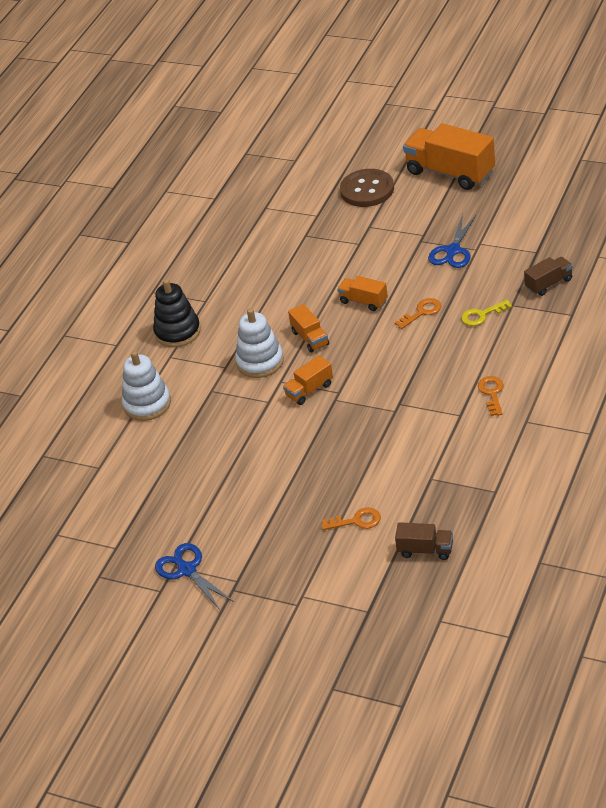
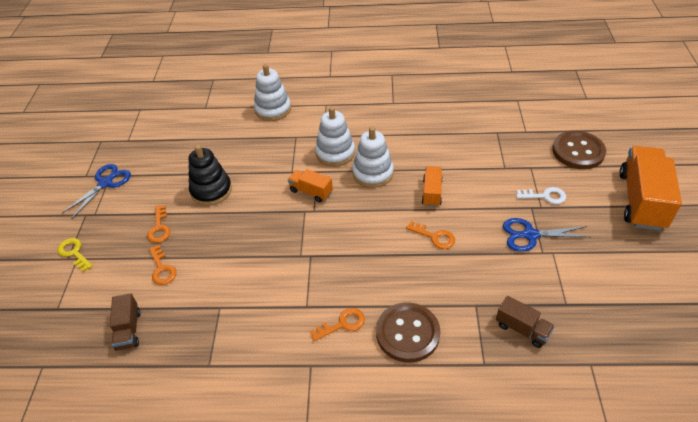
camera: 65 degrees right, 5 degrees up
black stacking toy [153,279,201,347] -> black stacking toy moved to [188,145,232,206]
orange truck [288,304,329,353] -> white stacking toy [352,127,394,188]
yellow key [461,299,512,326] -> yellow key moved to [57,238,93,272]
none -> orange key [147,205,170,243]
none -> brown button [376,302,440,363]
none -> white key [516,187,566,204]

